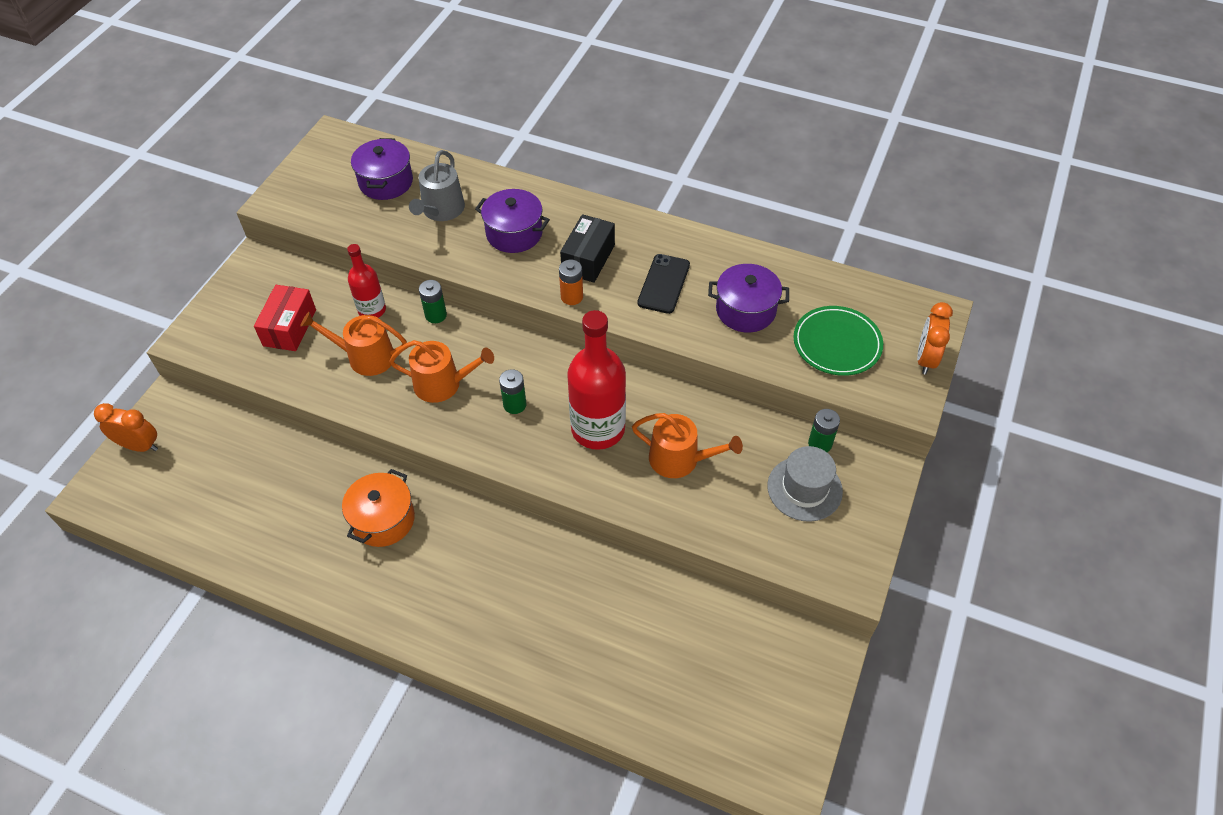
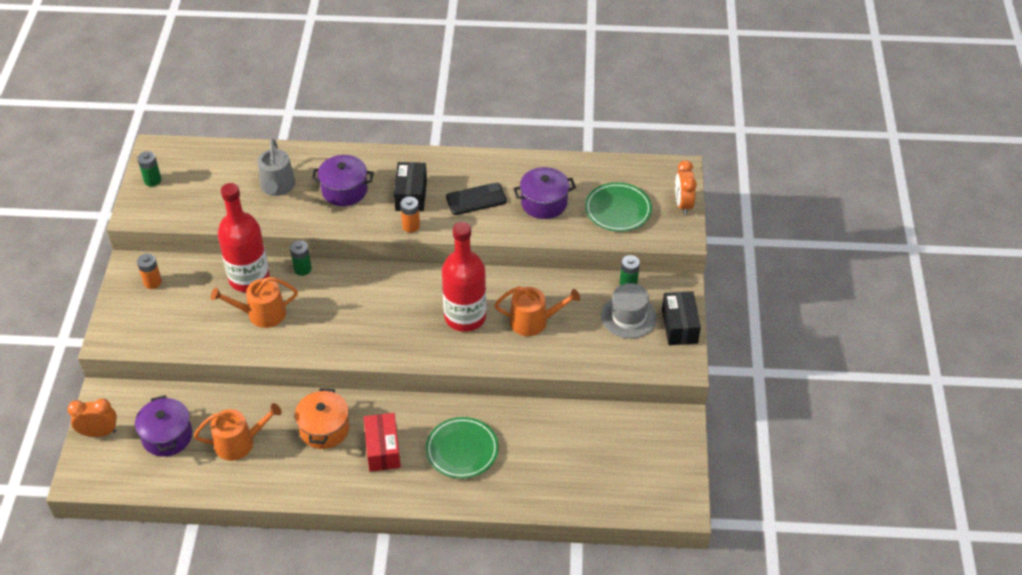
camera: 20 degrees left, 5 degrees down
red box [254,285,316,351] -> red box moved to [364,413,401,472]
red bottle [347,244,386,318] -> red bottle [218,183,270,292], size x1.76
purple pot [351,138,413,200] -> purple pot moved to [135,395,193,457]
orange watering can [389,340,494,403] -> orange watering can moved to [194,403,282,461]
green battery [499,369,526,414] -> green battery moved to [138,151,161,186]
black phone [637,254,690,314] -> black phone turned 75 degrees clockwise [446,183,507,215]
none -> orange battery [137,253,162,289]
none -> green plate [425,417,499,479]
none -> black box [662,291,701,345]

